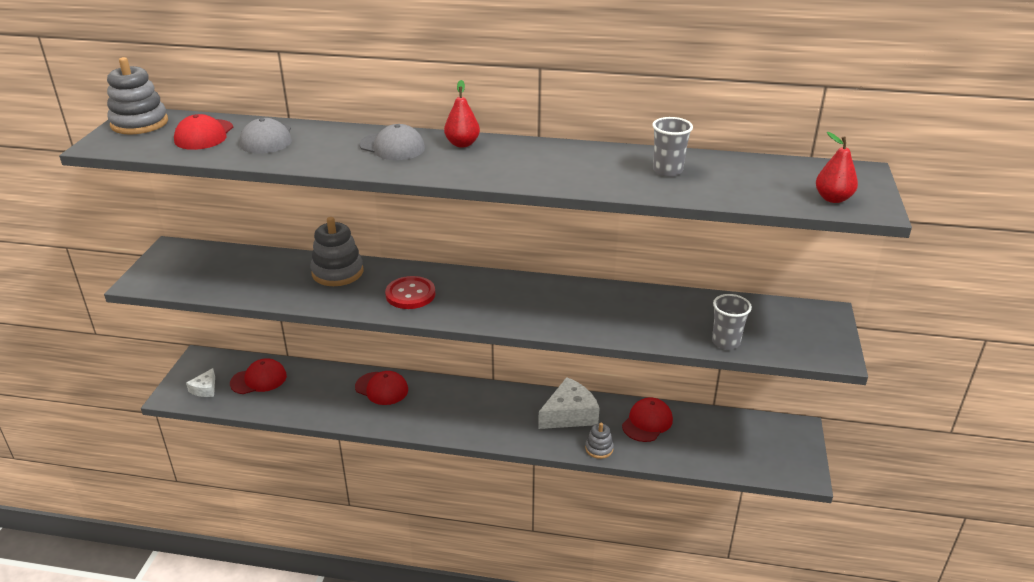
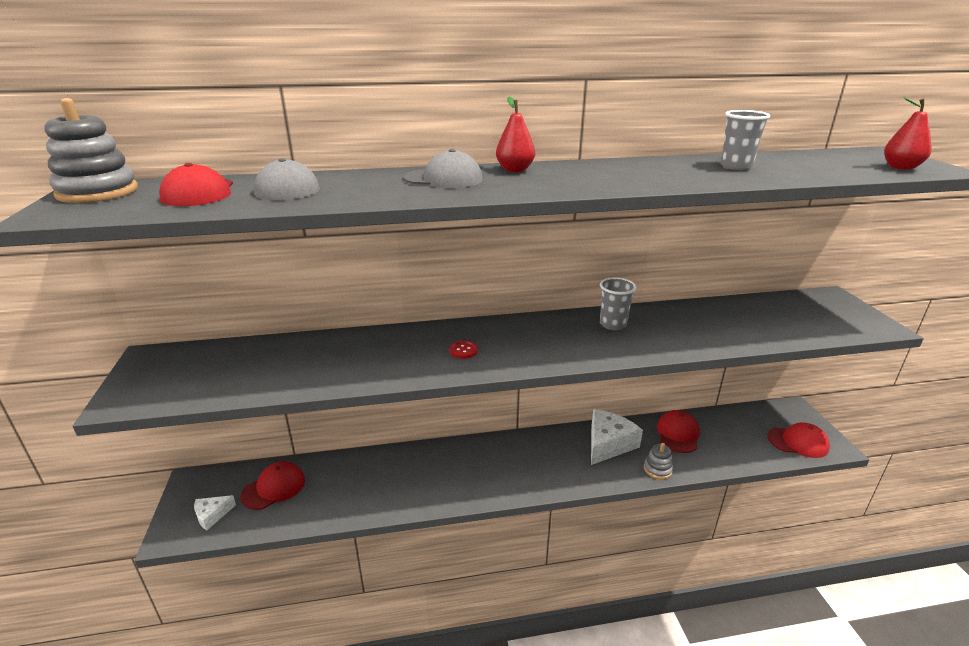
camera: 20 degrees left, 5 degrees down
white cheese [186,368,215,397] -> white cheese turned 60 degrees clockwise [194,495,236,530]
grey stacking toy [310,217,363,286] -> none
red cap [355,371,408,405] -> red cap moved to [767,423,830,458]
red button [385,276,435,309] -> red button [449,341,478,359], size x0.52
grey cup [712,294,752,350] -> grey cup moved to [600,277,637,330]

